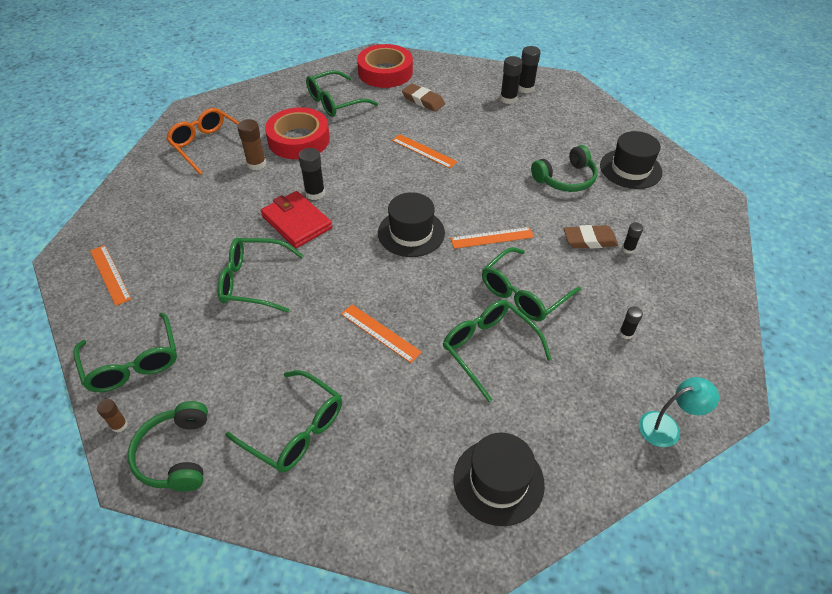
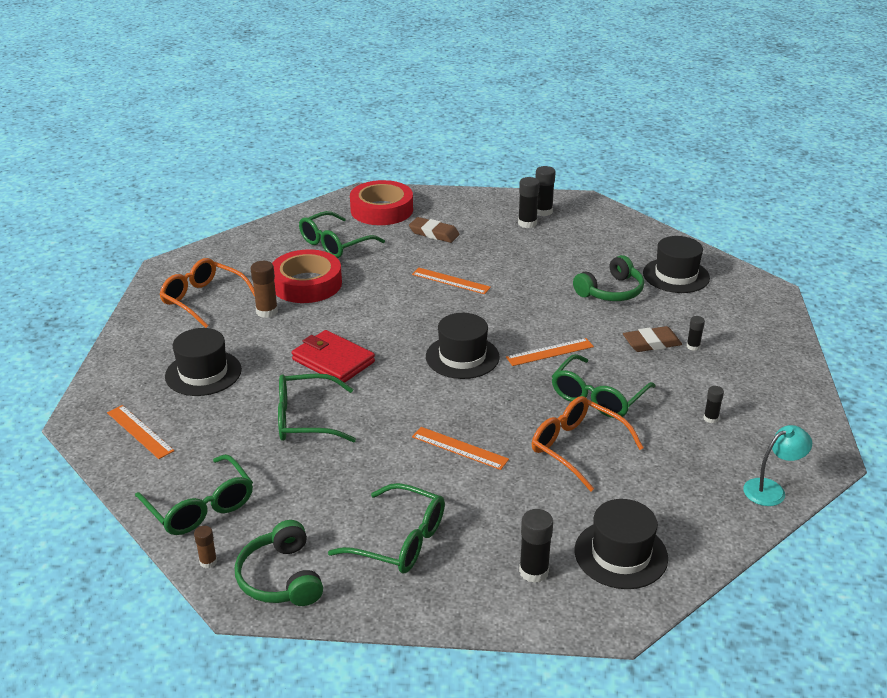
camera: 10 degrees left, 15 degrees down
black glue stick [298,148,325,200] -> black glue stick moved to [519,509,553,583]
green glasses [443,300,552,402] -> orange glasses [532,396,644,492]
none -> black hat [165,328,242,396]

